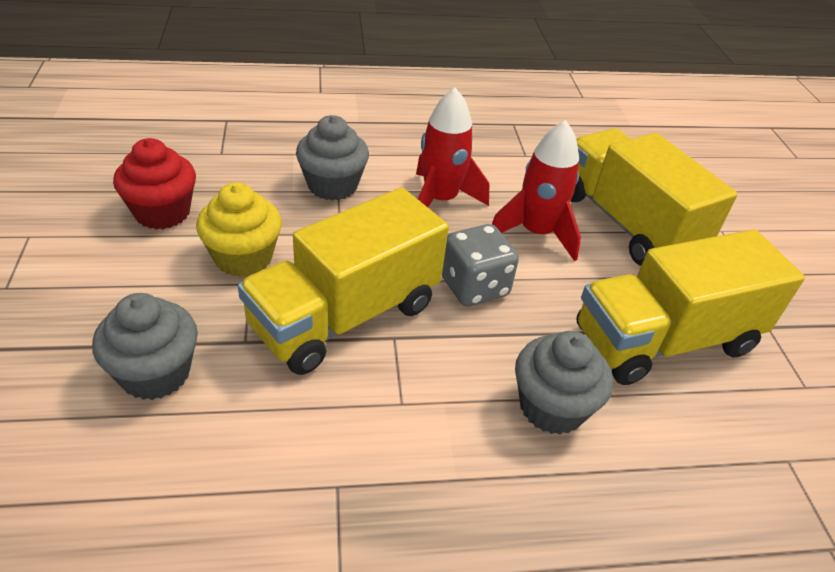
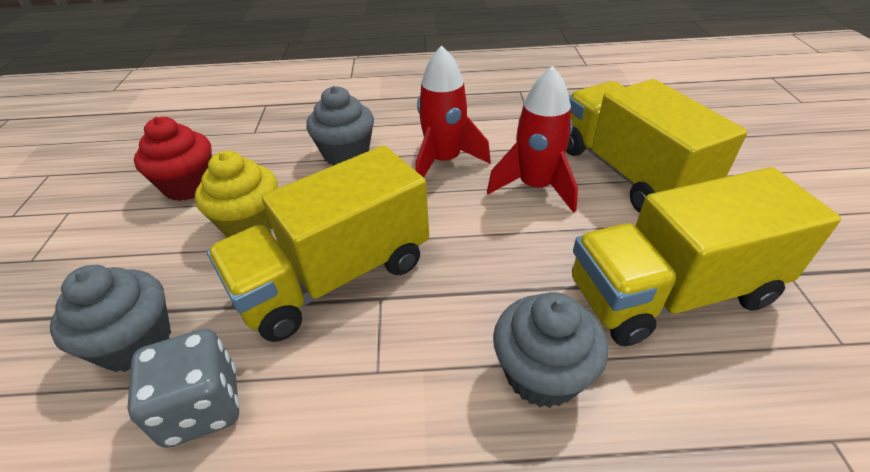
camera: 10 degrees right, 0 degrees up
grey dice [442,224,519,307] -> grey dice moved to [127,329,240,448]

